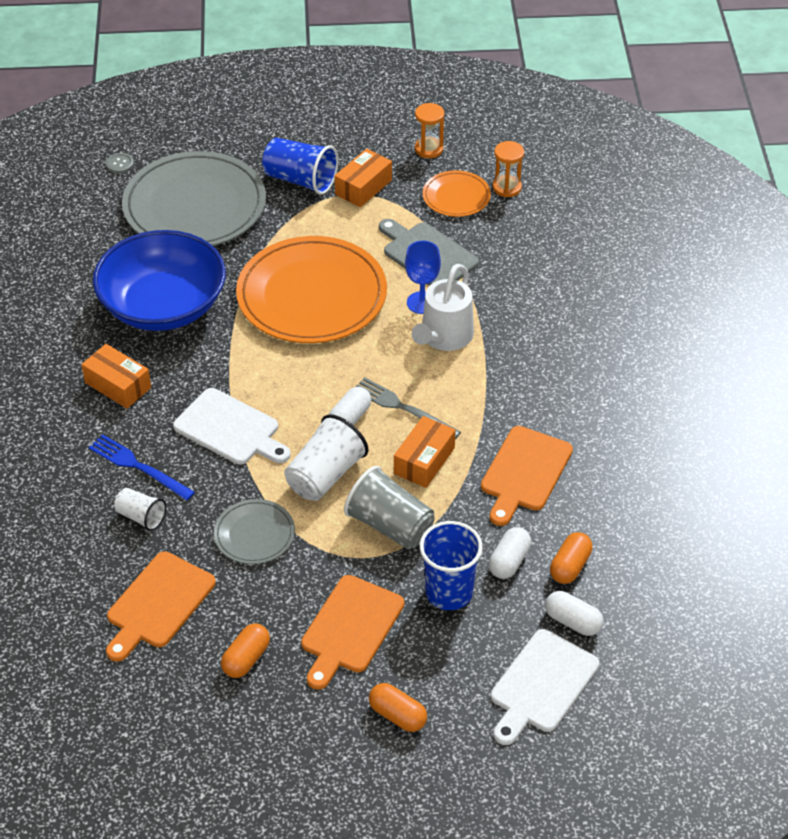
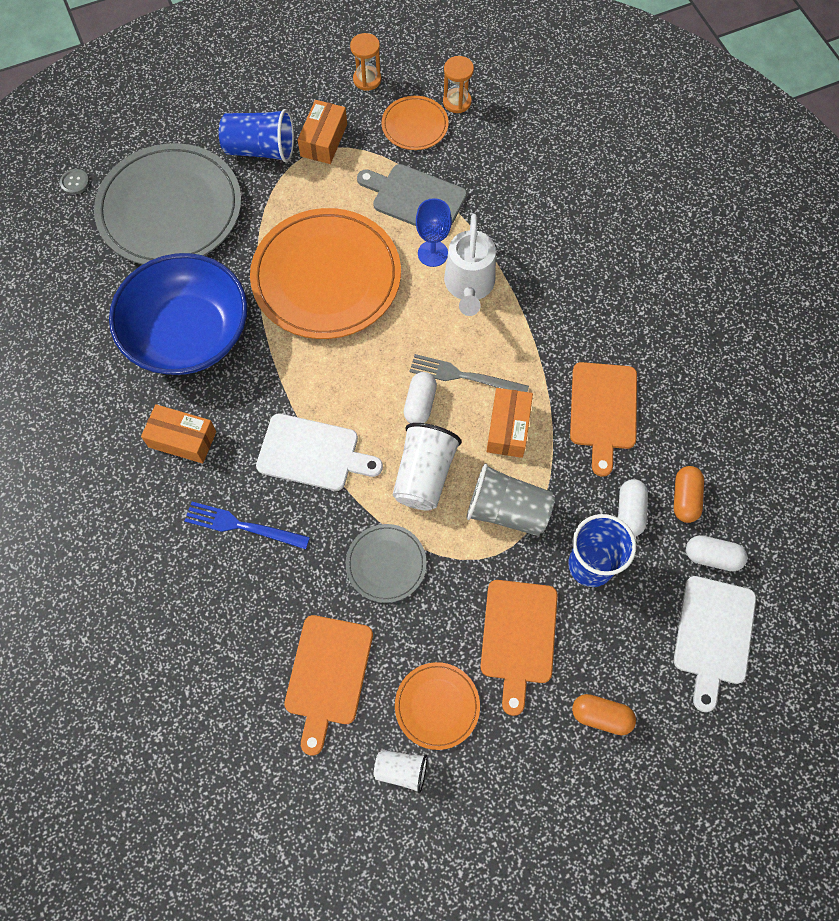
camera: 20 degrees left, 20 degrees up
white cup [114,488,166,531] -> white cup moved to [374,750,427,793]
orange capsule [221,624,270,678] -> orange plate [395,662,480,750]

